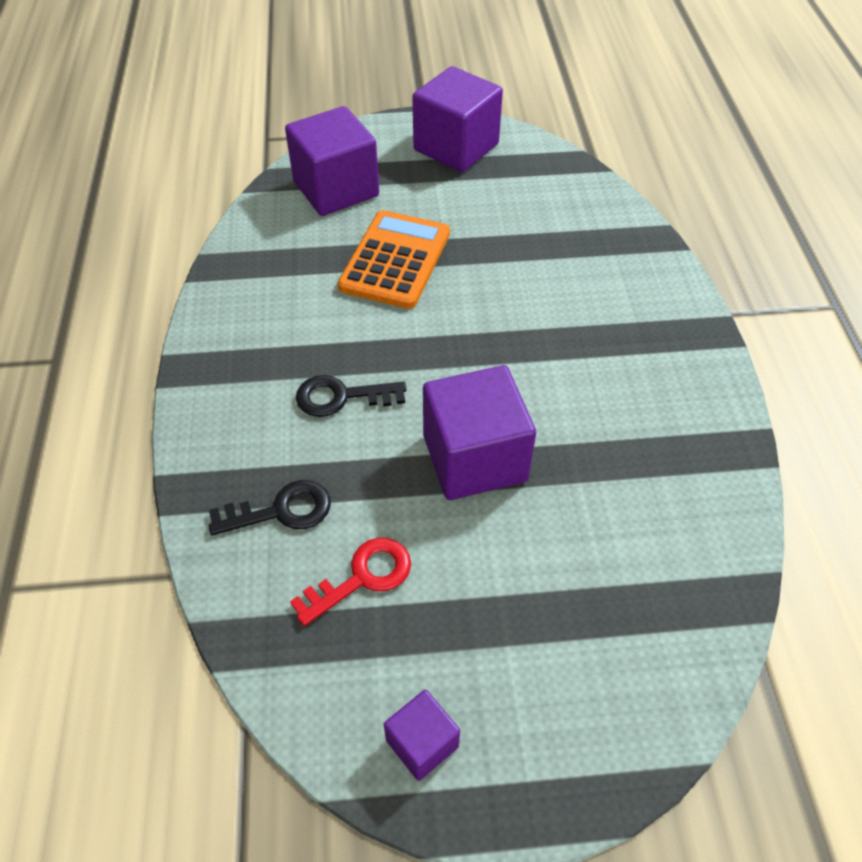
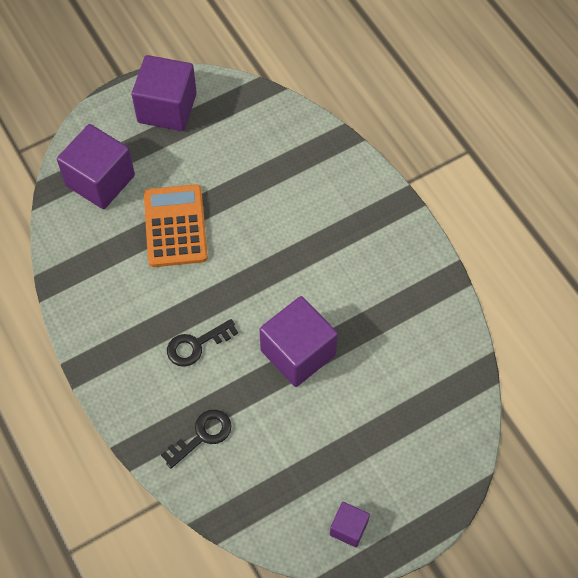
camera: 25 degrees left, 10 degrees up
red key [290,538,411,626] -> none

